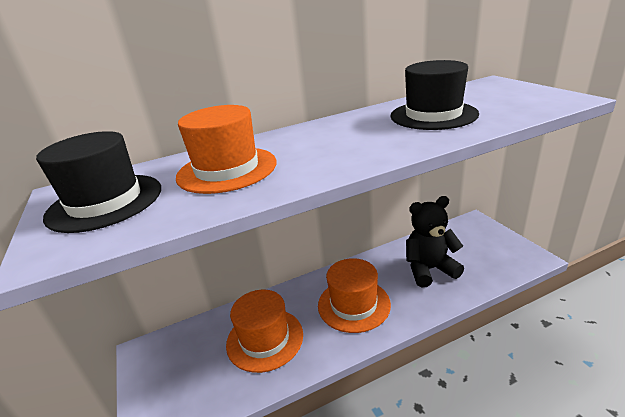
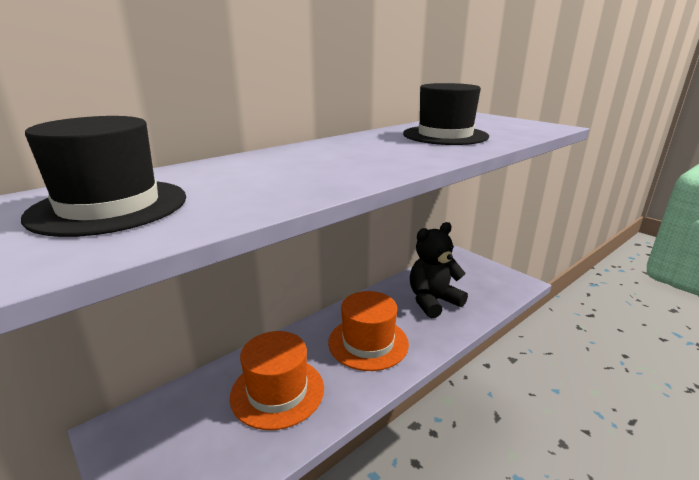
camera: 20 degrees left, 5 degrees down
orange hat [176,105,277,194] -> none

